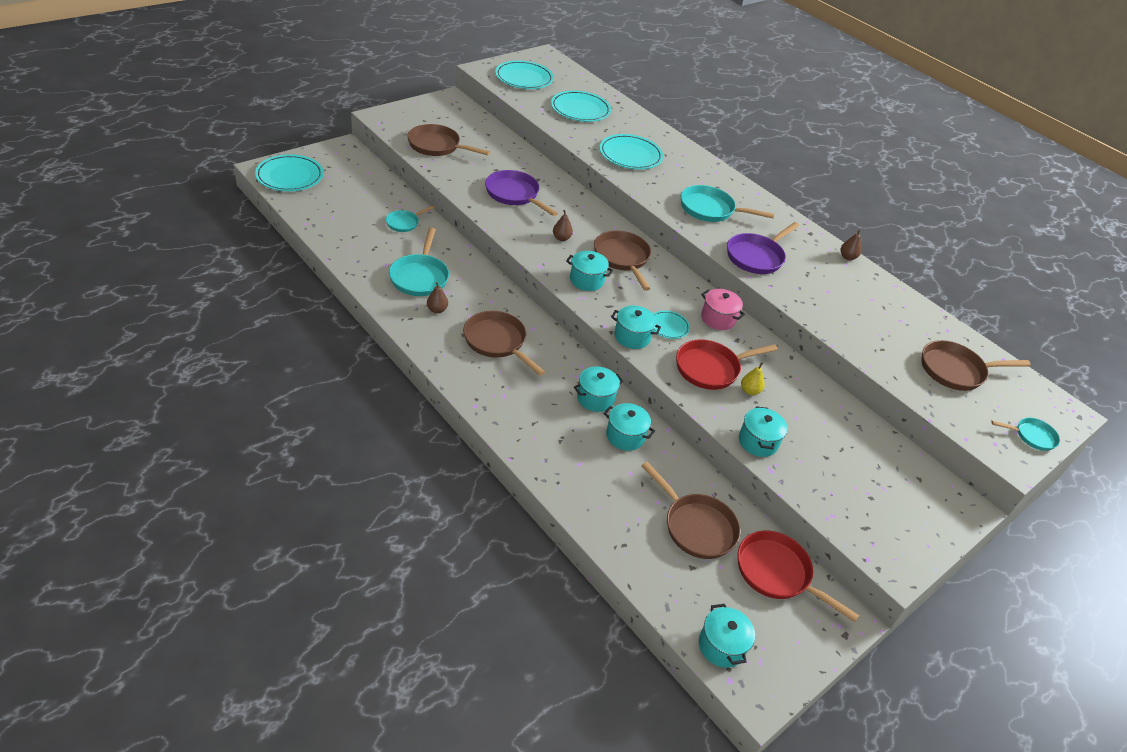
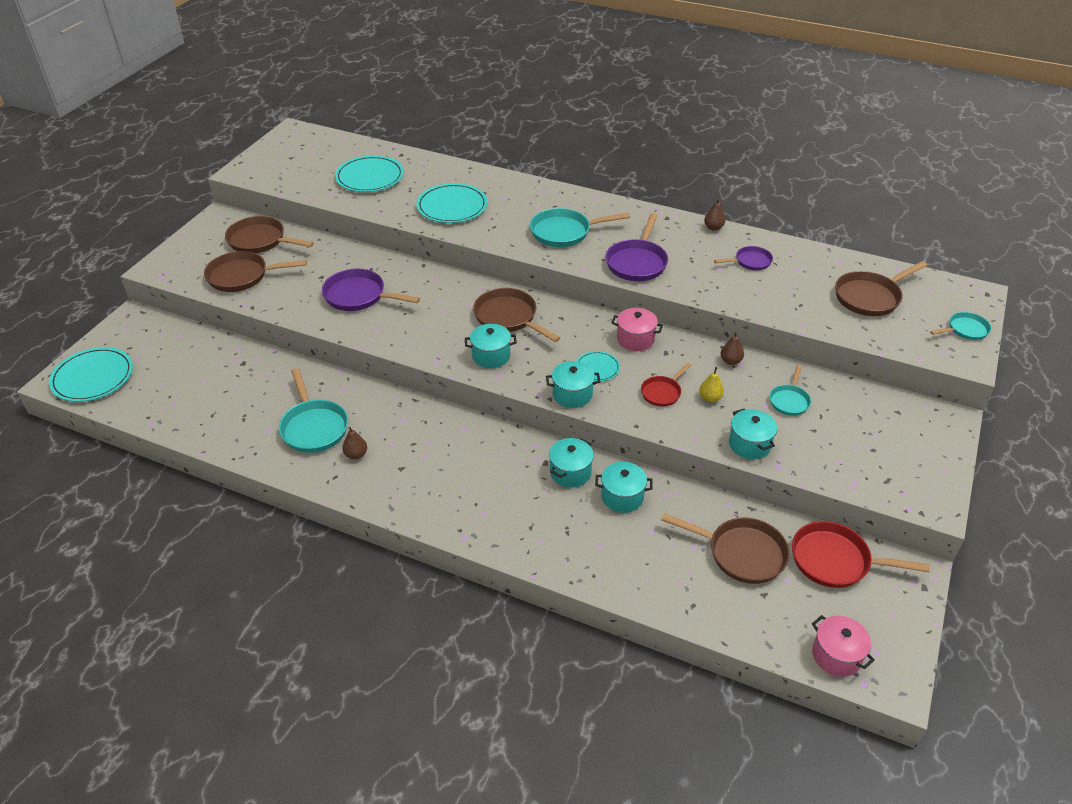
camera: 20 degrees left, 0 degrees up
turquoise pan [386,205,435,232] -> turquoise pan moved to [770,365,811,416]
brown pan [463,311,545,376] -> brown pan moved to [225,216,314,253]
turquoise plate [495,61,554,89] -> none
brown pear [553,210,573,241] -> brown pear moved to [721,331,744,365]
red pan [676,339,778,390] -> red pan [641,363,691,407], size x0.59
turquoise pot [699,604,755,668] -> pink pot [812,615,875,677]
none -> purple pan [714,246,773,270]

